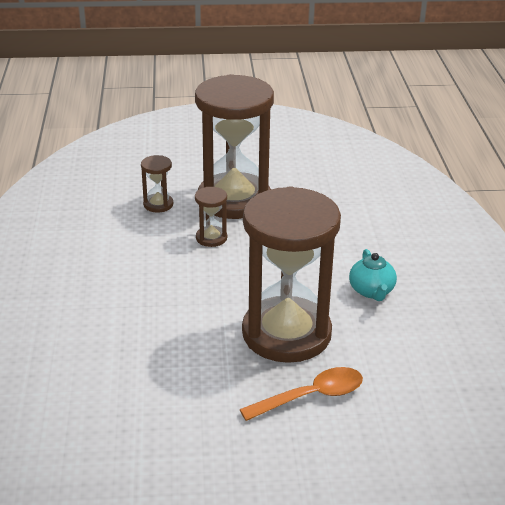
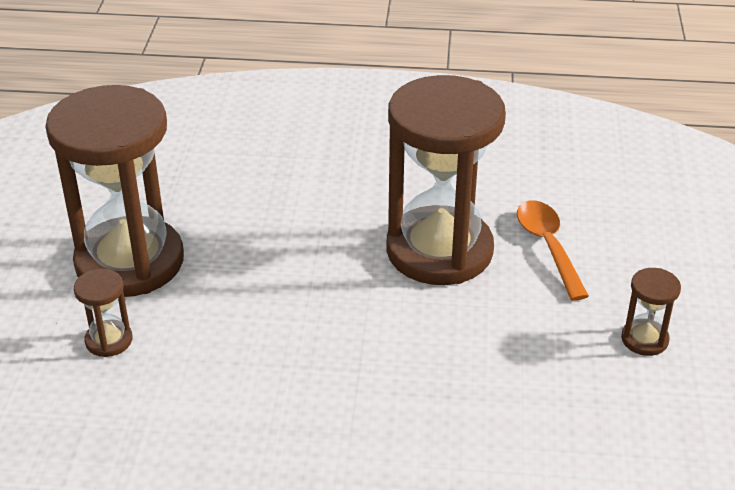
camera: 80 degrees left, 5 degrees up
brown hourglass [195,187,227,247] -> brown hourglass moved to [621,268,681,356]
turquoise teapot [349,249,397,301] -> none

